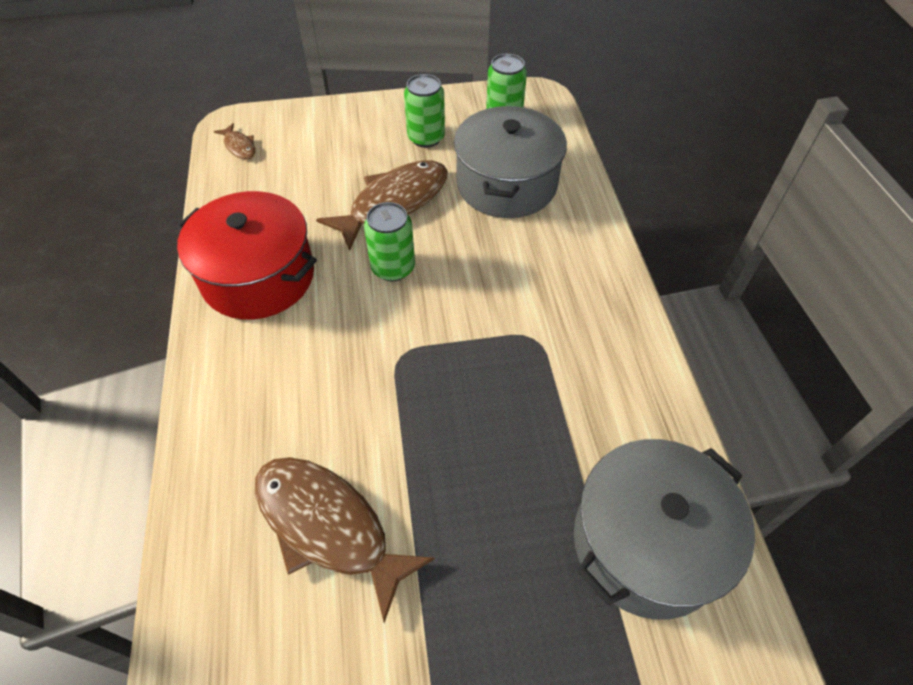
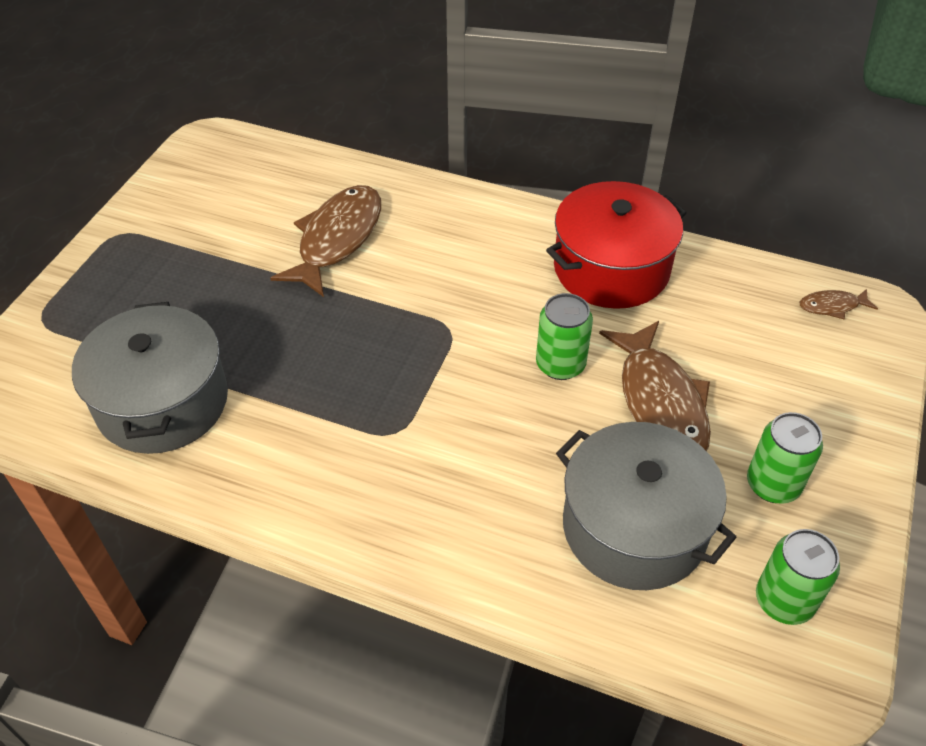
camera: 120 degrees right, 5 degrees down
brown fish [255,457,435,623] -> brown fish turned 45 degrees counterclockwise [270,185,381,297]

